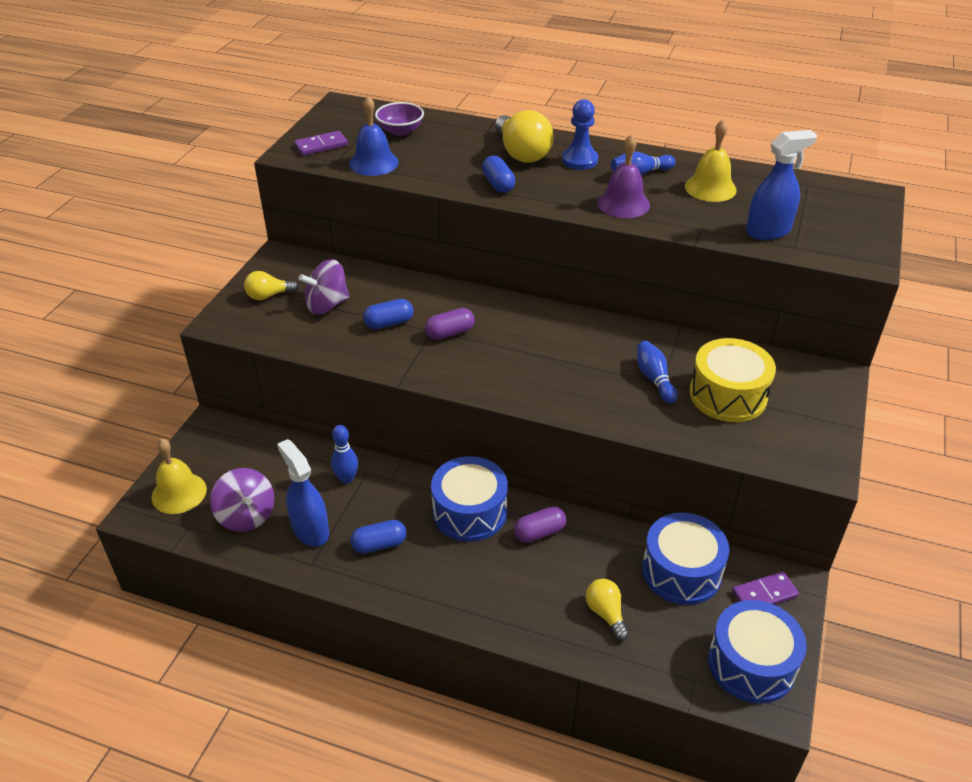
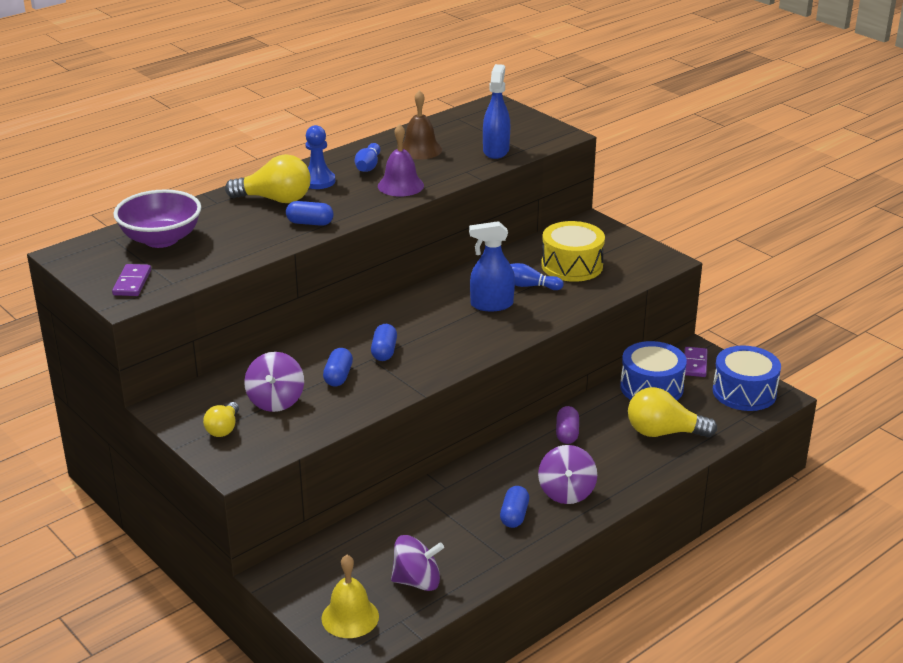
camera: 60 degrees left, 10 degrees down
blue spray bottle [277,439,329,547] -> blue spray bottle moved to [469,221,515,311]
blue bowling pin [331,425,358,484] -> none
blue bell [349,96,398,176] -> none
purple bowl [375,102,424,136] -> purple bowl [113,189,201,248], size x1.66
purple capsule [425,308,475,340] -> blue capsule [371,324,397,361]
blue drum [431,456,508,542] -> none
yellow light bulb [586,579,629,641] -> yellow light bulb [628,387,717,437], size x1.75
yellow bell [685,120,737,202] -> brown bell [402,90,442,159]
none -> purple spinning top [538,445,597,504]

